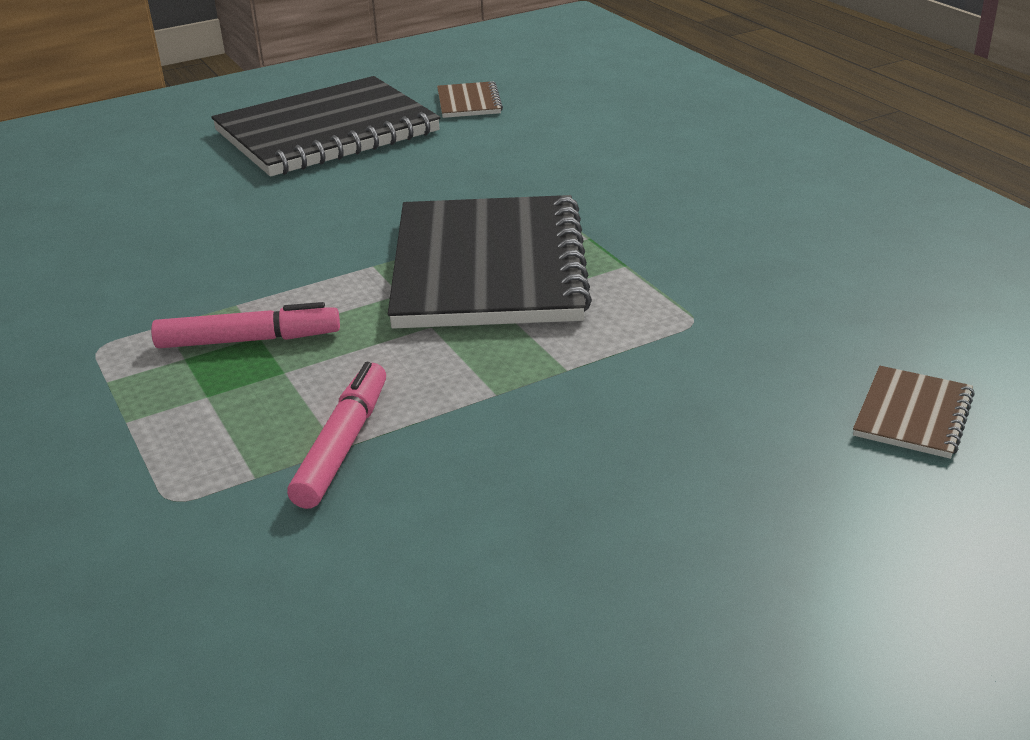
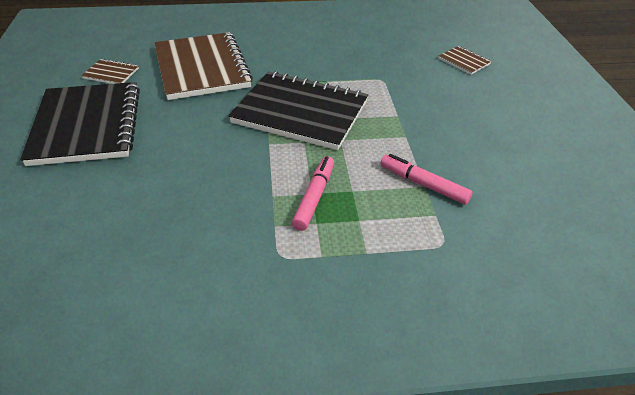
camera: 70 degrees left, 10 degrees up
none -> brown notebook [154,32,253,100]

